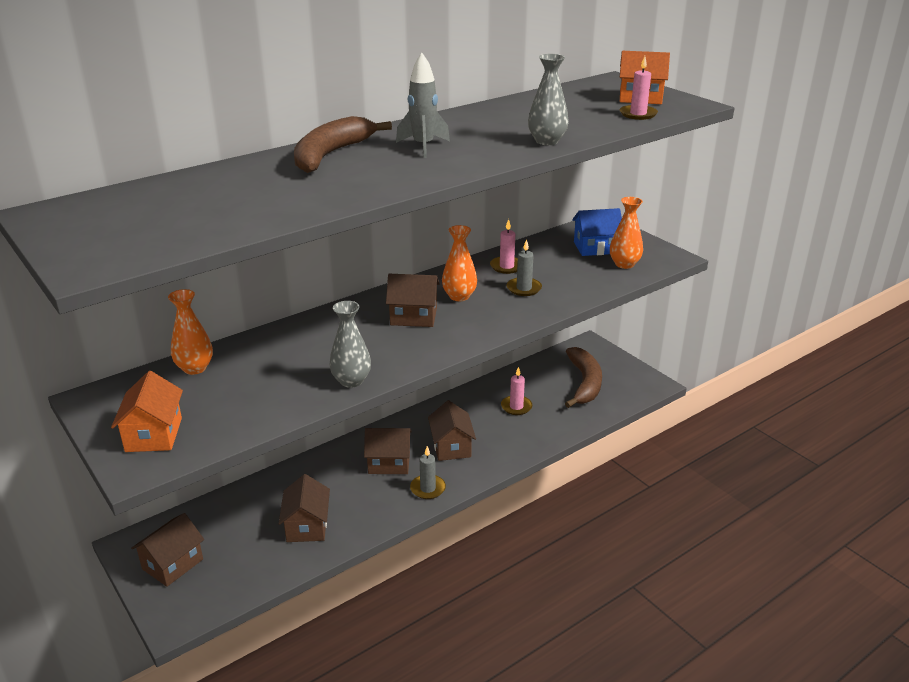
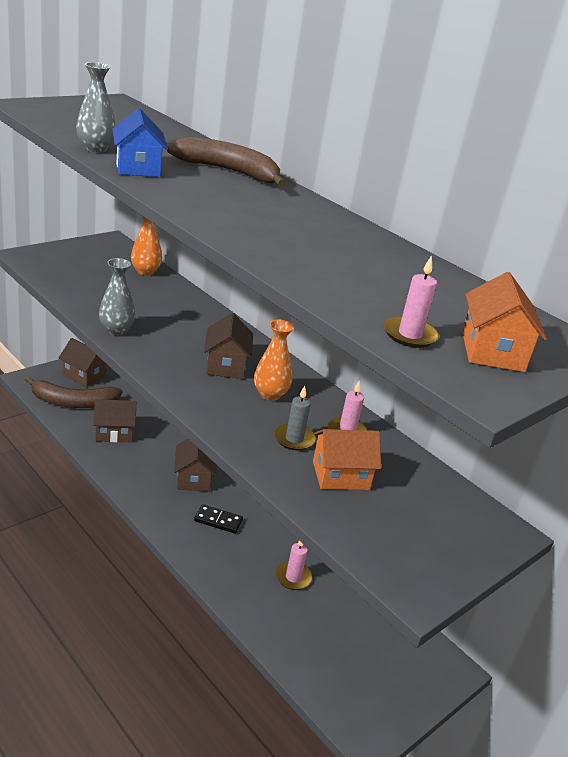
camera: 80 degrees right, 0 degrees up
orange house [111,371,183,452] -> orange house moved to [313,429,381,490]
grey rocket [396,53,450,158] -> none
grey candle [410,446,446,499] -> none
brown house [428,400,476,461] -> black domino [194,504,243,534]
grey vase [528,54,569,145] -> grey vase moved to [76,62,116,153]
brown banana [565,347,602,408] -> brown banana moved to [25,375,123,408]
blue house [572,208,622,256] -> blue house moved to [112,108,168,177]
orange vase [610,197,643,269] -> none

